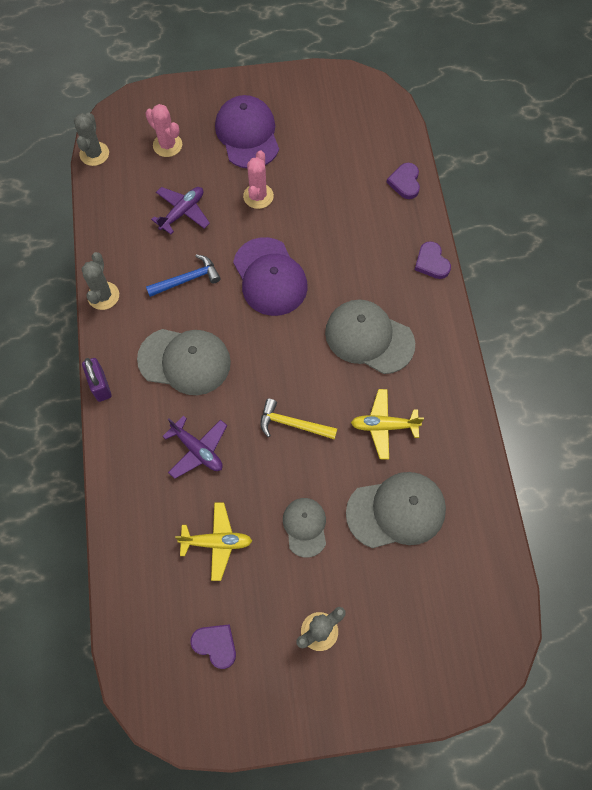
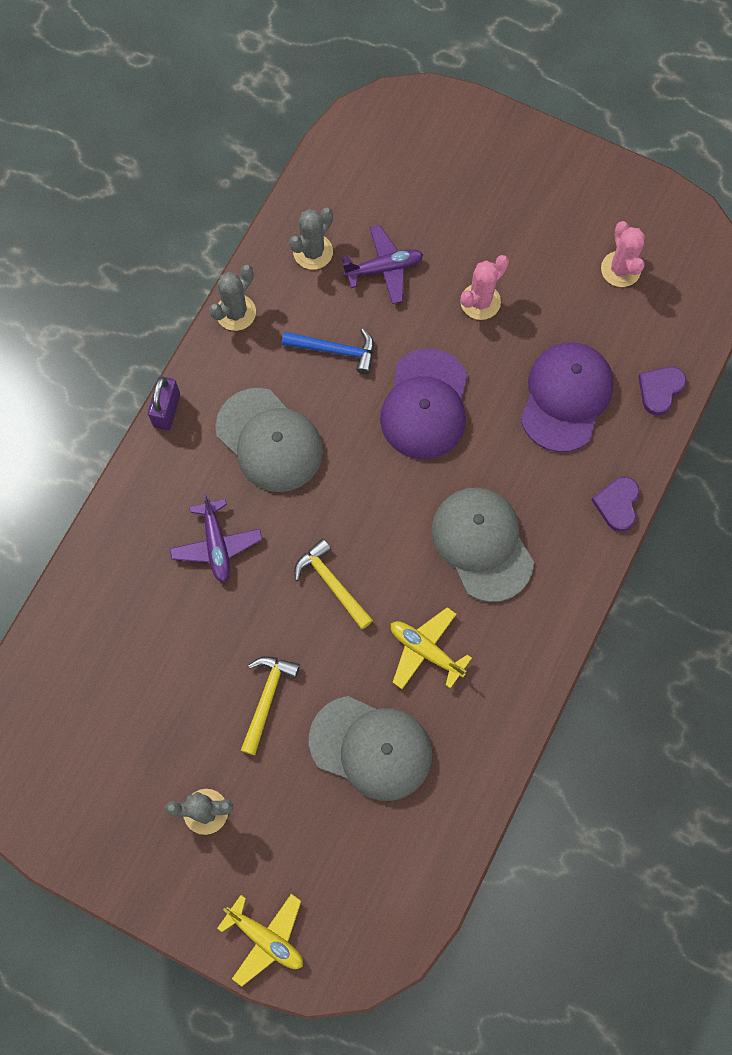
camera: 35 degrees right, 5 degrees up
grey cactus [74,113,109,166] -> grey cactus moved to [289,208,333,270]
pink cactus [145,104,182,157] -> pink cactus moved to [601,221,645,287]
yellow plane [175,502,252,581] -> yellow plane moved to [217,894,303,987]
purple heart [190,624,236,669] -> none
purple cap [215,95,279,168] -> purple cap moved to [520,342,614,452]
grey cap [283,498,326,558] -> yellow hammer [241,656,300,755]

